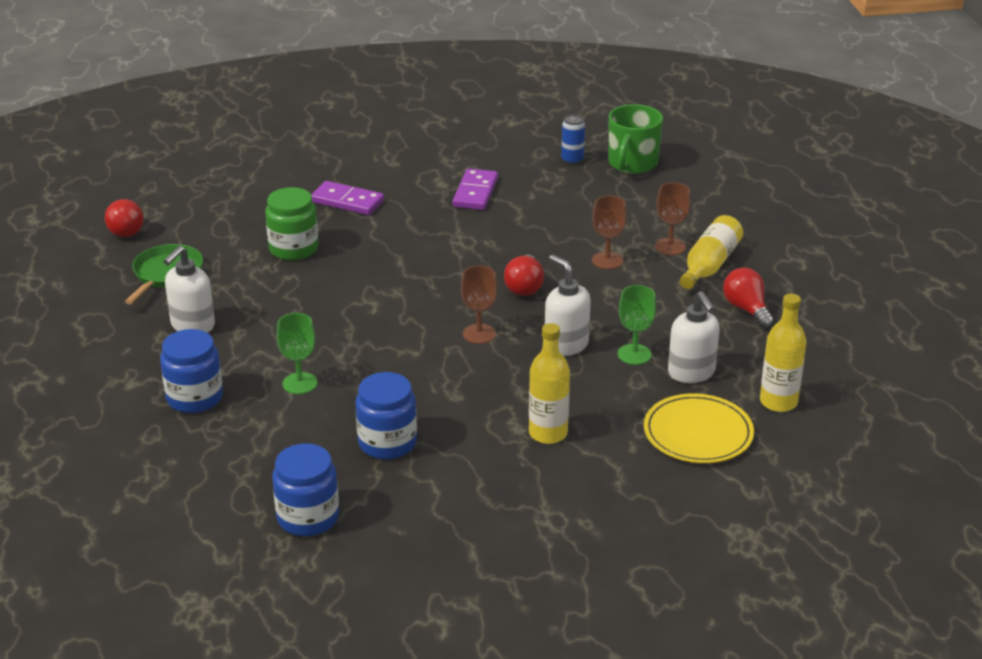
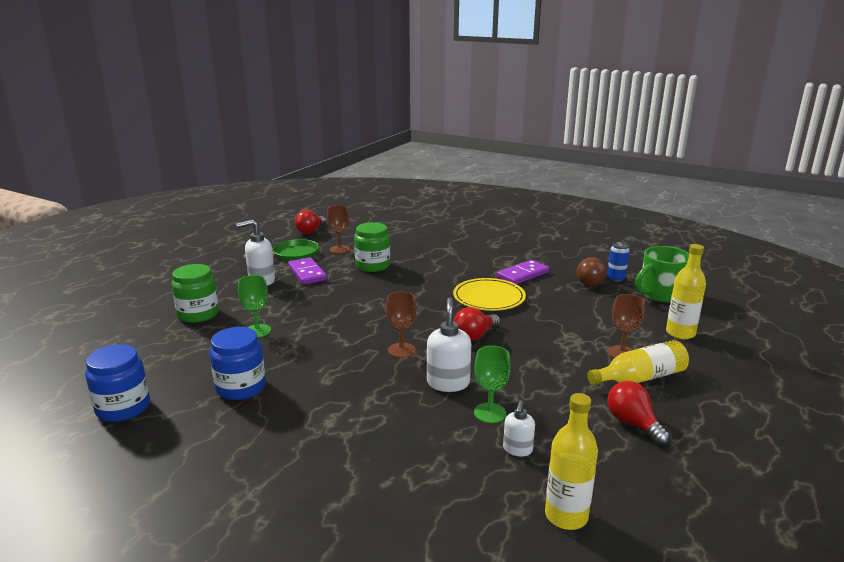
camera: 40 degrees right, 10 degrees down
blue jar [160,329,223,413] -> green jar [171,264,219,323]
purple domino [311,181,384,215] -> purple domino moved to [288,257,327,285]
yellow bottle [529,323,570,444] -> yellow bottle moved to [666,244,706,339]
brown goblet [592,196,627,269] -> brown goblet moved to [327,205,350,254]
yellow plate [644,394,754,463] -> yellow plate moved to [453,278,526,311]
white soap dispenser [668,291,720,383] -> white soap dispenser [503,401,535,456], size x0.60
red light bulb [723,268,774,329] -> red light bulb turned 45 degrees counterclockwise [607,381,670,445]
none -> brown light bulb [577,257,606,286]

